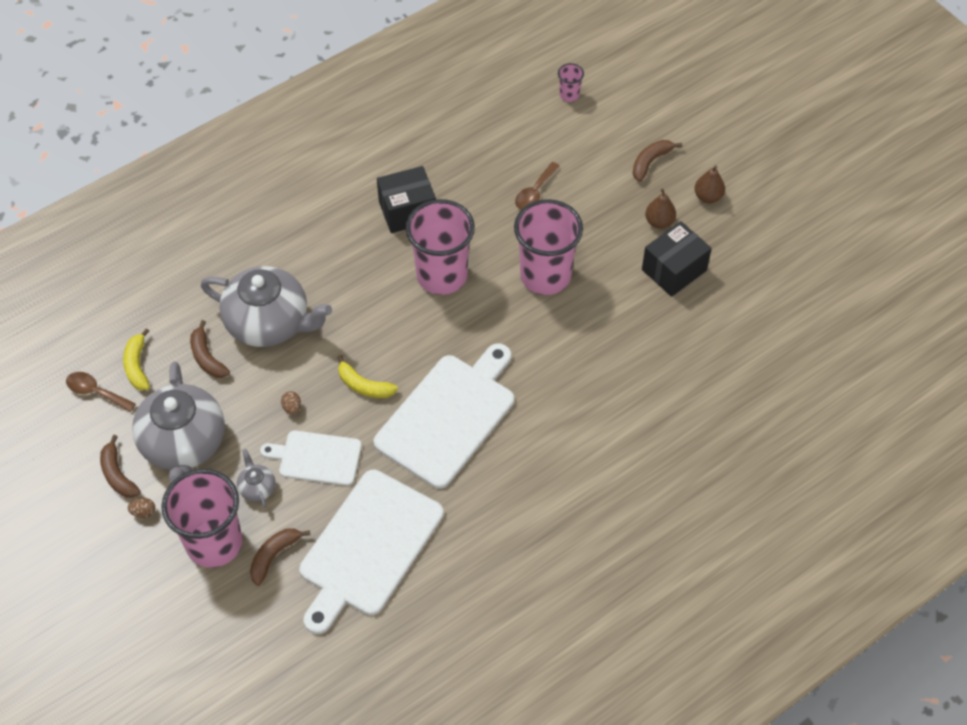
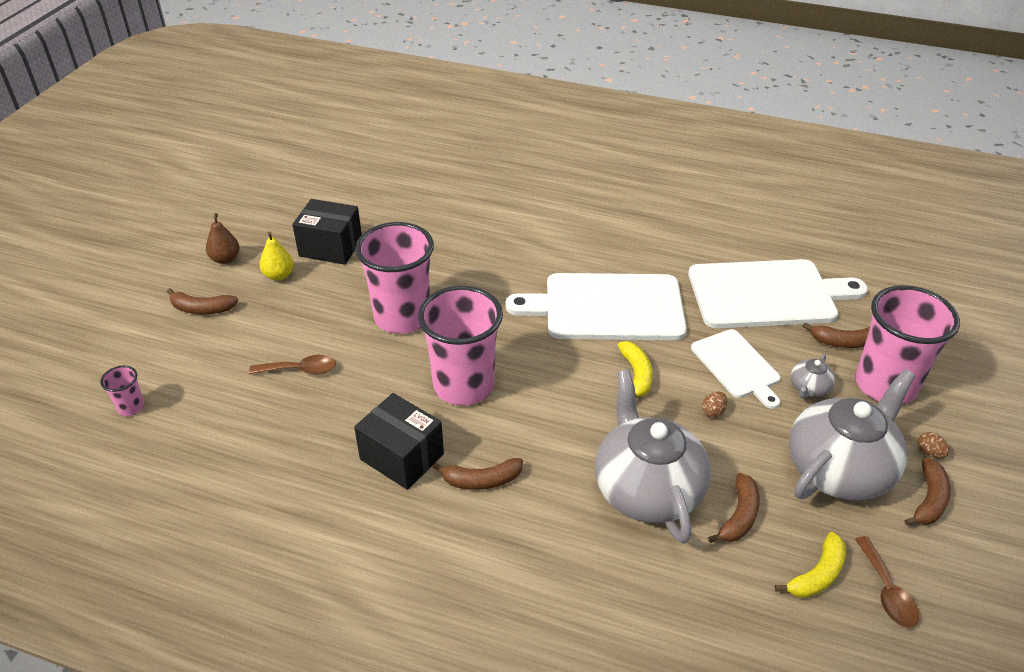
camera: 125 degrees left, 15 degrees down
brown pear [645,188,676,229] -> yellow pear [260,232,294,281]
none -> brown banana [433,458,523,490]

